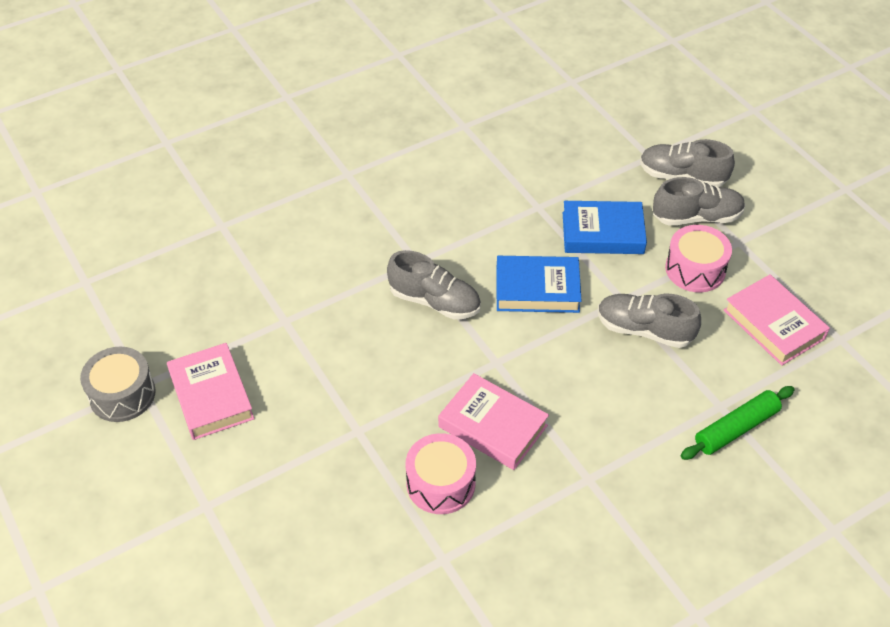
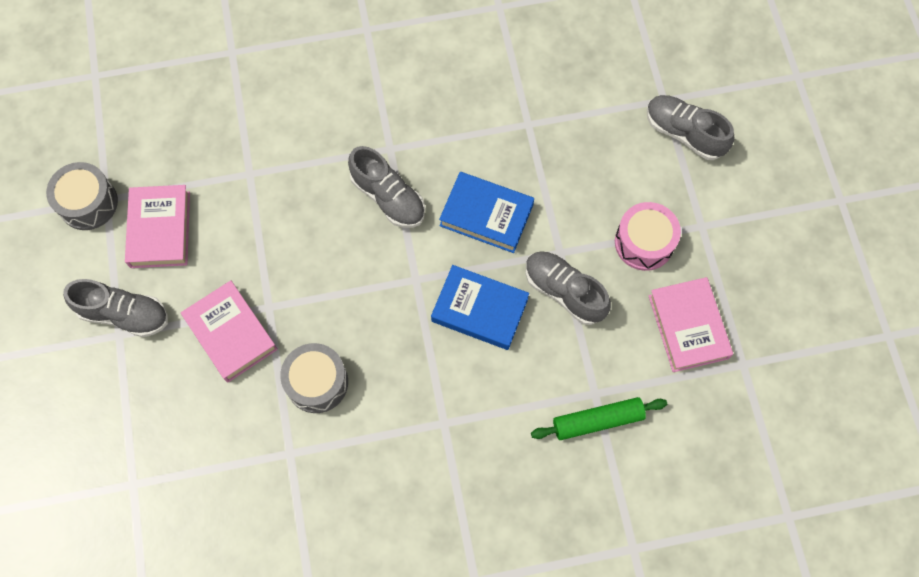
camera: 20 degrees right, 20 degrees up
pink drum [406,433,476,514] -> grey drum [280,343,348,413]
pink book [438,373,549,470] -> pink book moved to [181,280,278,382]
blue book [563,201,647,254] -> blue book moved to [431,265,529,350]
grey shoe [653,177,745,225] -> grey shoe moved to [63,279,168,337]

